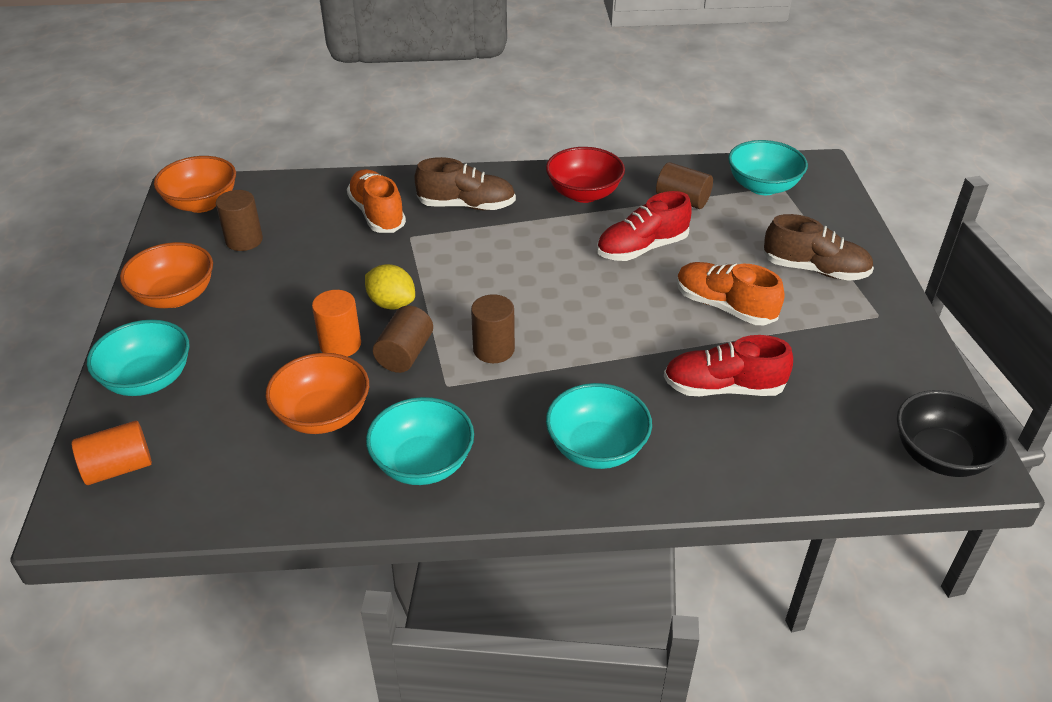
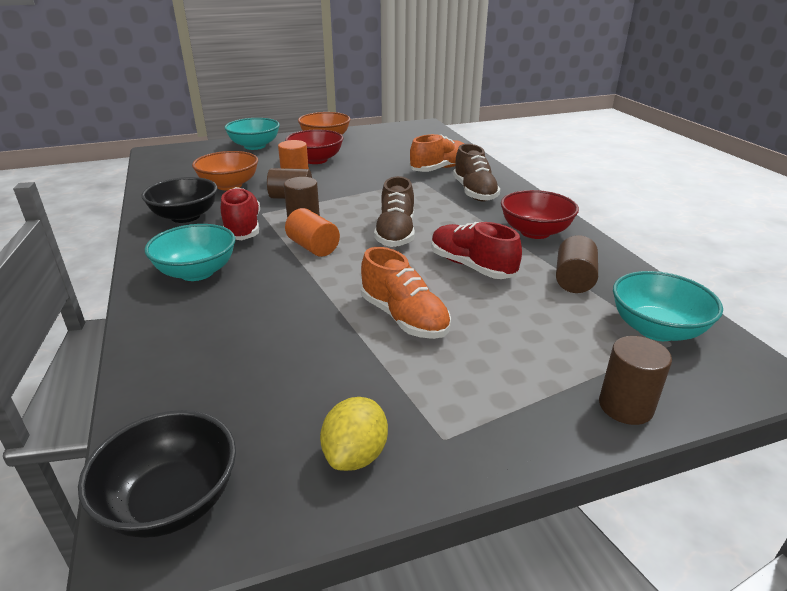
camera: 75 degrees right, 10 degrees down
orange cylinder [72,421,152,485] -> orange cylinder moved to [285,208,340,257]
orange bowl [154,156,236,213] -> none
brown cylinder [216,190,263,251] -> brown cylinder moved to [599,336,672,425]
yellow lemon [365,264,415,310] -> yellow lemon moved to [320,397,388,471]
turquoise bowl [366,397,474,485] -> black bowl [142,177,217,223]
red shoe [664,335,793,396] -> red shoe moved to [221,187,260,240]
orange shoe [677,262,784,325] -> orange shoe turned 120 degrees clockwise [361,247,451,339]
brown shoe [763,214,874,281] -> brown shoe moved to [374,176,415,247]
none -> red bowl [285,129,343,164]

